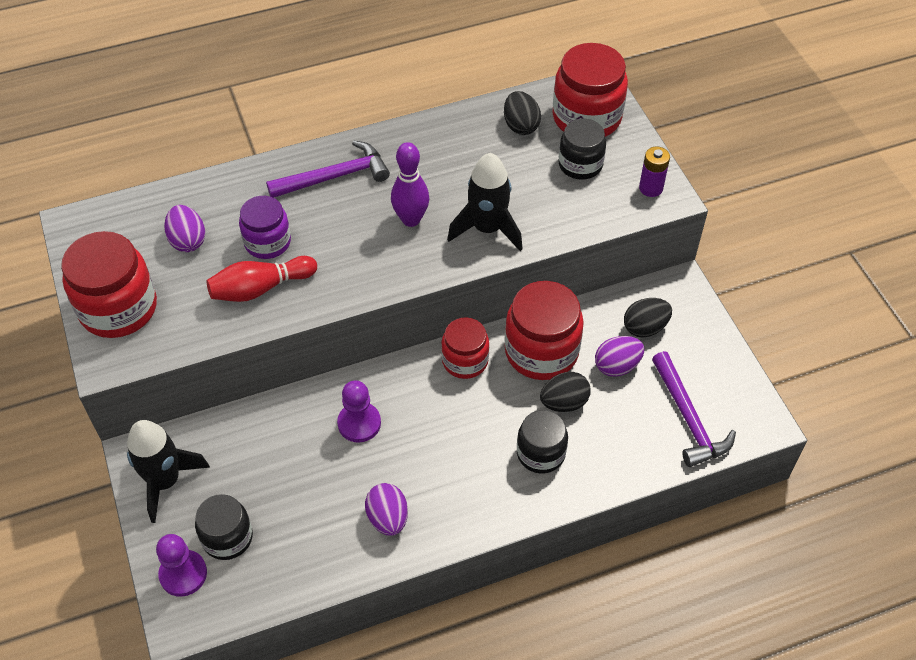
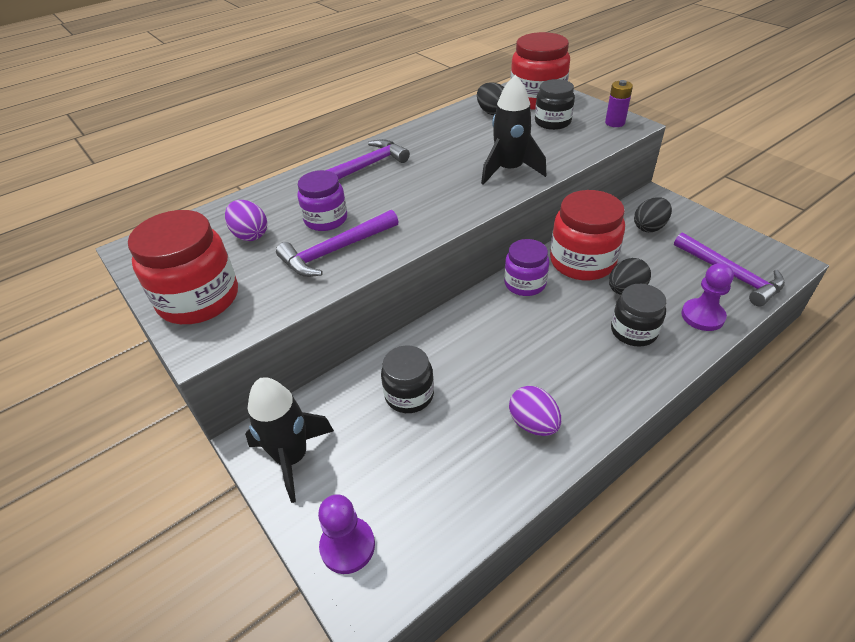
camera: 15 degrees left, 10 degrees down
black jar [195,494,253,560] -> black jar moved to [381,345,434,413]
red bowling pin [206,256,317,302] -> purple hammer [276,210,399,277]
purple pawn [337,381,381,443] -> purple pawn moved to [681,263,734,331]
purple bowling pin [391,142,429,227] -> none
red jar [441,317,489,379] -> purple jar [504,239,549,296]
purple egg [595,336,644,377] -> none

